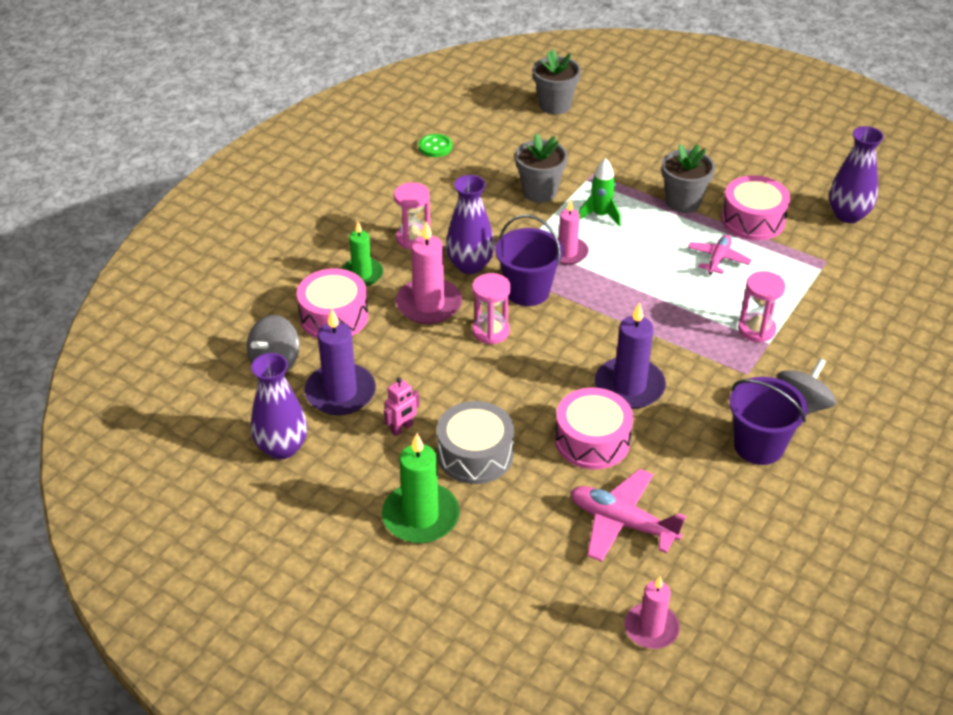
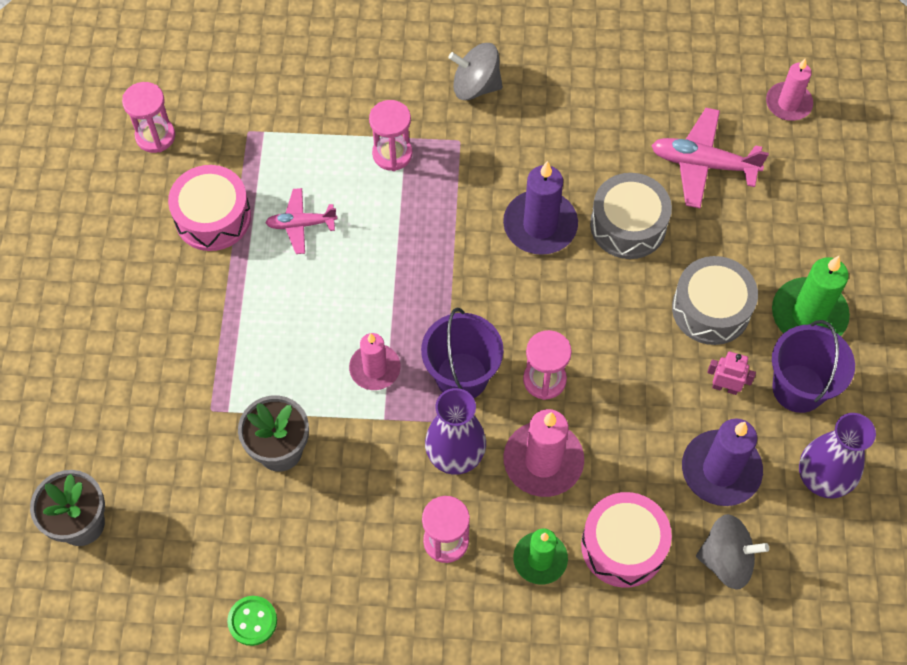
camera: 120 degrees left, 20 degrees up
pink drum [555,388,633,469] -> grey drum [590,173,672,259]
pink plane [571,469,686,562] -> pink plane turned 105 degrees clockwise [651,108,769,208]
green rocket [579,158,621,227] -> none
grey flower pot [662,144,715,213] -> none
purple bucket [729,377,807,465] -> purple bucket moved to [772,320,855,413]
purple vase [829,126,884,223] -> pink hourglass [122,82,175,153]

